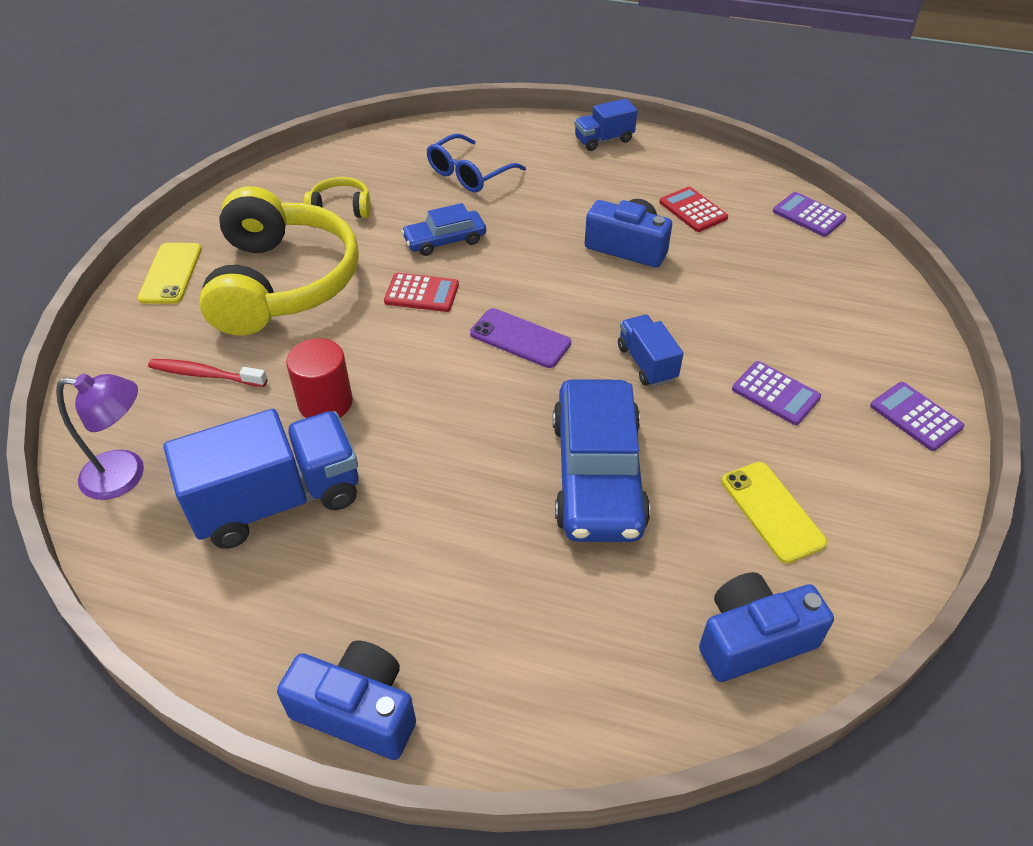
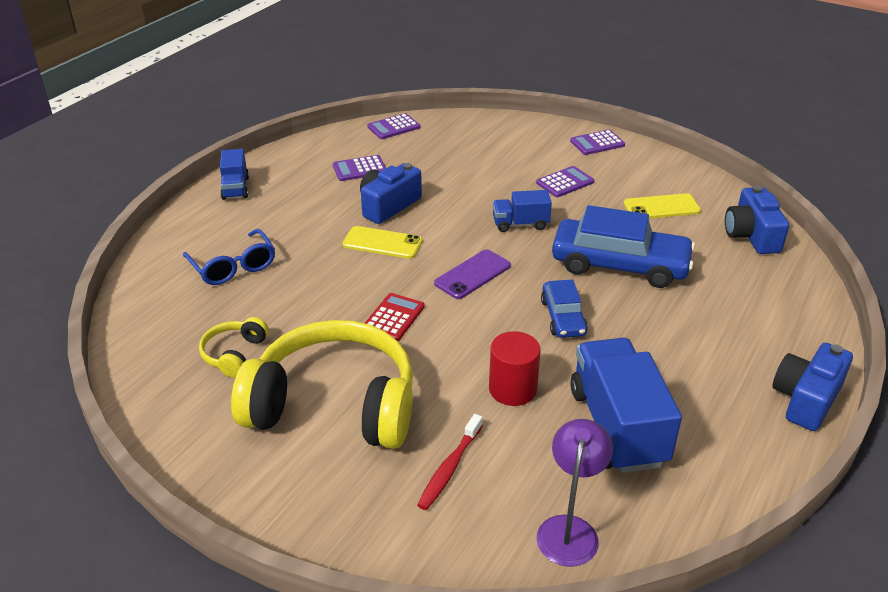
camera: 75 degrees left, 10 degrees down
yellow phone [138,243,202,304] -> yellow phone moved to [343,226,423,259]
blue car [401,203,486,256] -> blue car moved to [541,279,588,338]
red calculator [659,187,728,232] -> purple calculator [333,155,386,181]

